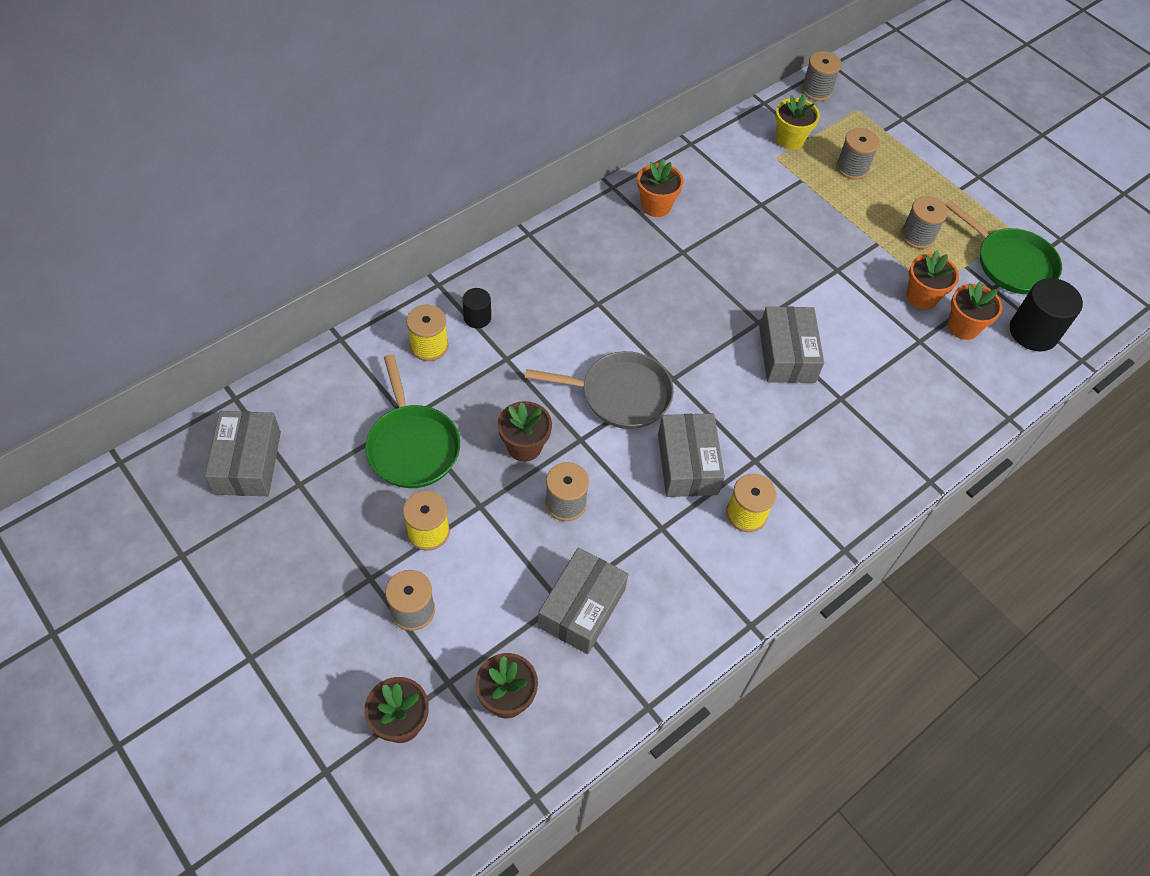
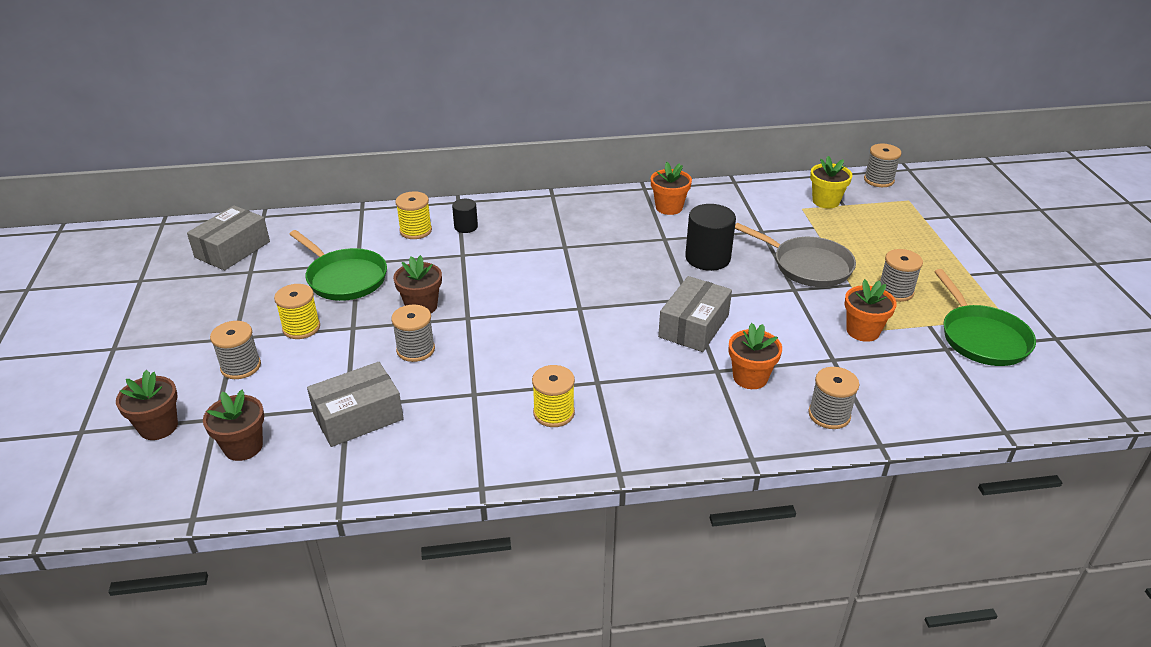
camera: 35 degrees right, 20 degrees down
green pan [365,354,460,488] -> green pan turned 60 degrees counterclockwise [289,230,387,301]
grey pan [525,351,674,429] -> grey pan moved to [735,223,856,287]
grey box [658,413,725,497] -> none
grey spool [836,128,880,180] -> grey spool moved to [808,367,859,429]
orange flower pot [948,281,1002,340] -> orange flower pot moved to [729,323,782,389]
black cylinder [1010,278,1083,351] -> black cylinder moved to [685,204,736,271]

